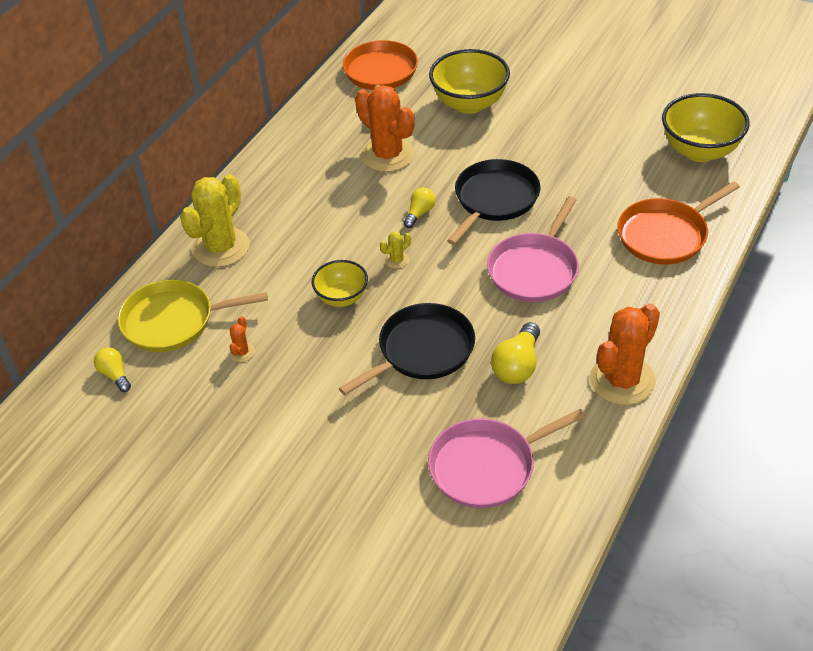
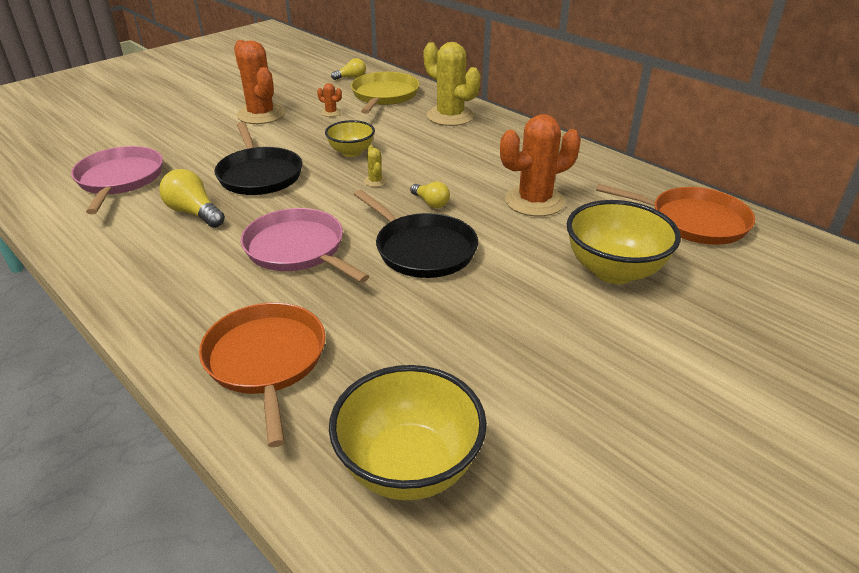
camera: 105 degrees right, 10 degrees down
orange cactus [590,303,660,405] -> orange cactus moved to [234,40,285,124]

